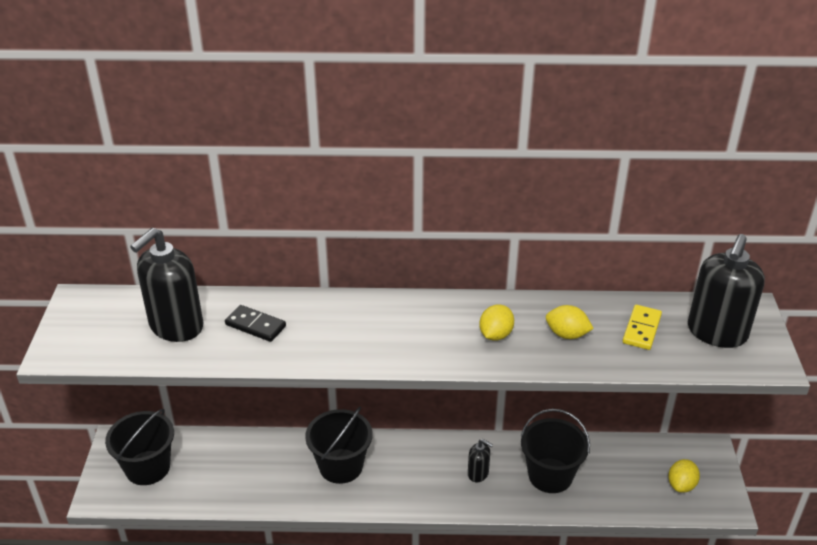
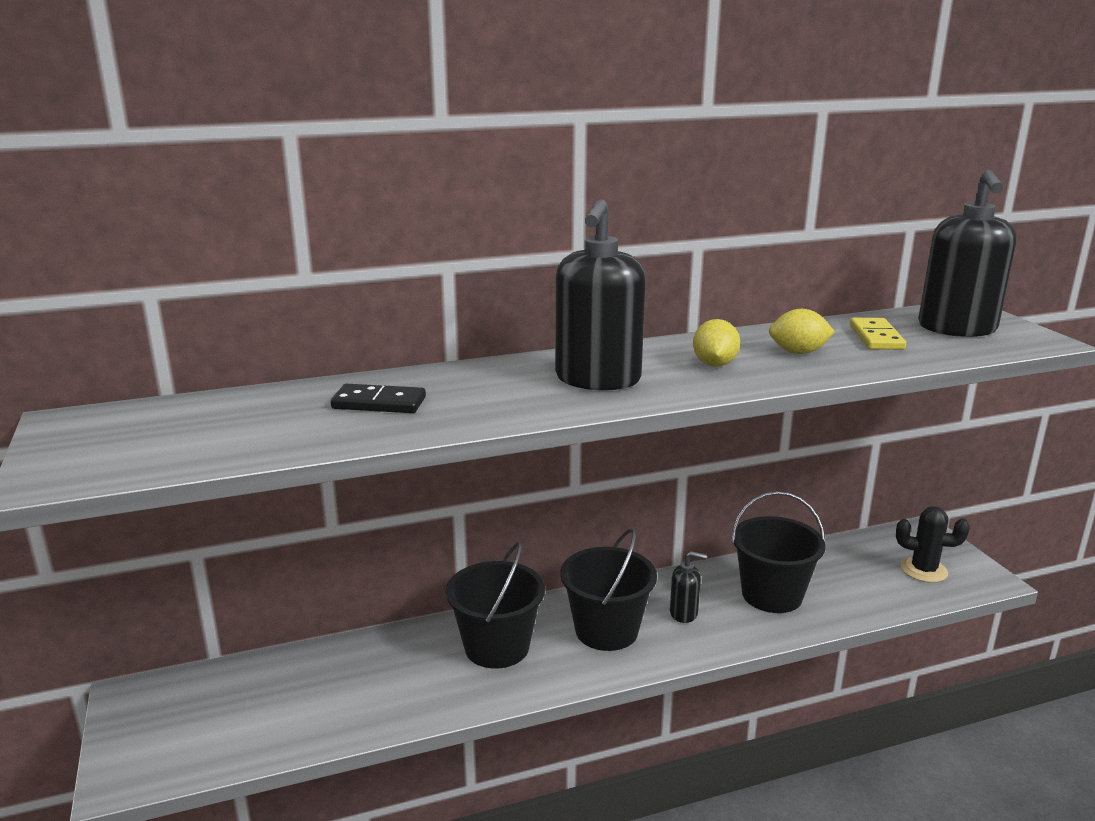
camera: 20 degrees left, 15 degrees down
black bucket [105,409,174,485] -> black bucket moved to [560,528,657,651]
black soap dispenser [130,228,203,342] -> black soap dispenser moved to [555,199,646,391]
yellow lemon [668,459,700,493] -> black cactus [896,506,970,583]

